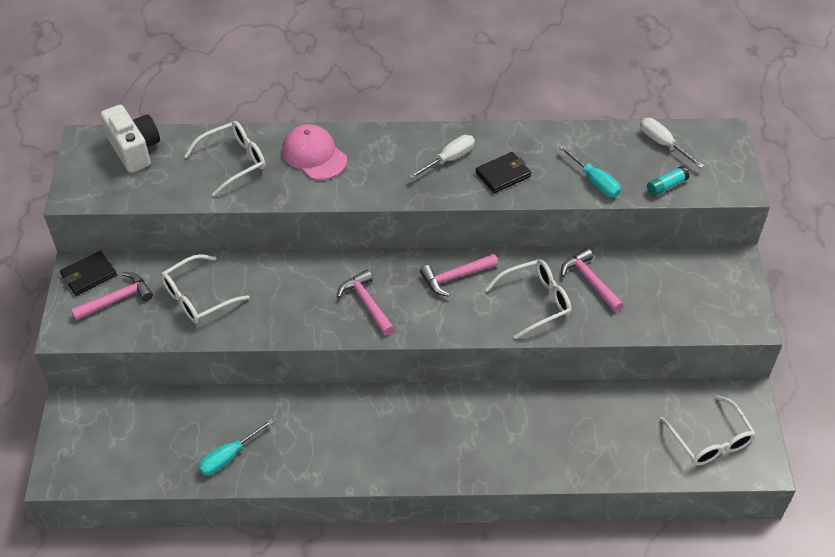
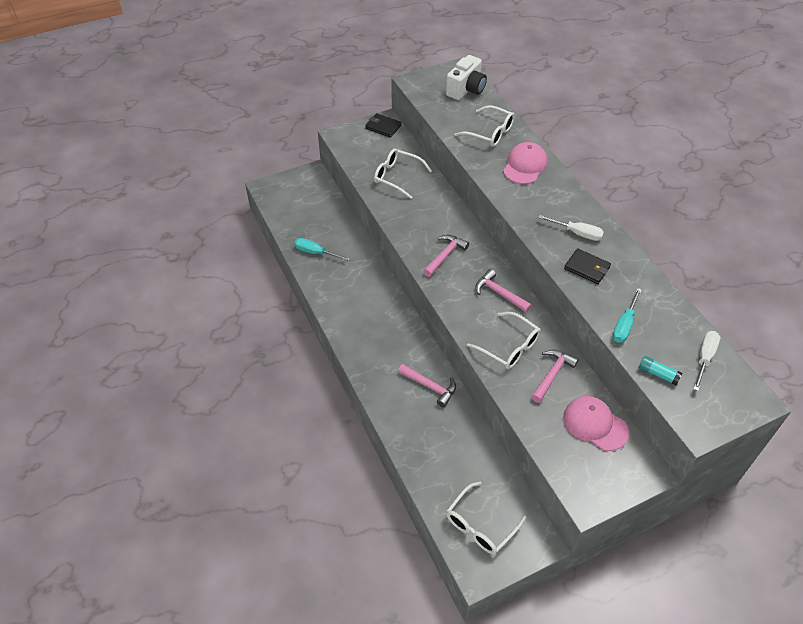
camera: 65 degrees right, 0 degrees up
pink hammer [71,272,153,321] -> pink hammer moved to [398,364,456,407]
none -> pink cap [563,396,629,451]

